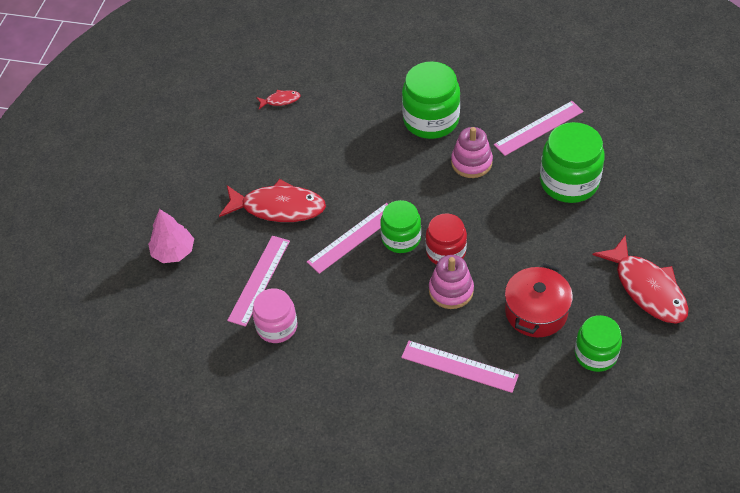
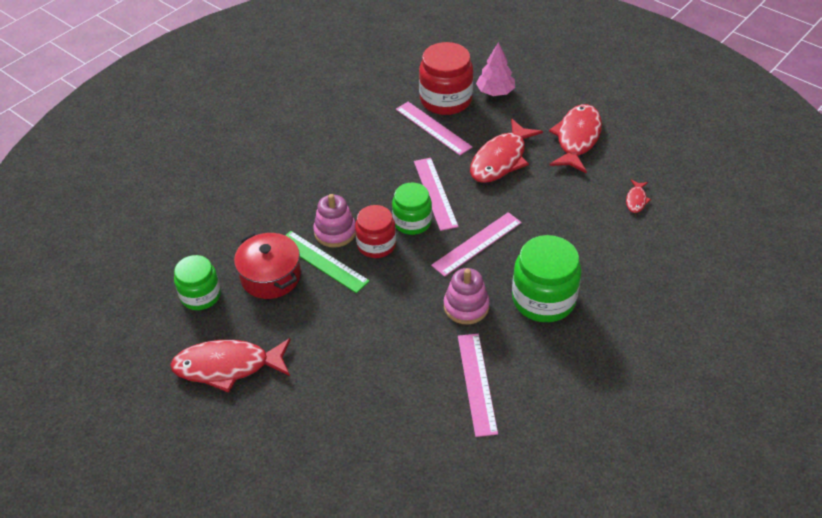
camera: 115 degrees right, 5 degrees down
pink jar [252,288,297,343] -> none
pink ruler [401,341,519,393] -> pink ruler moved to [431,212,522,277]
green jar [540,122,605,203] -> none
none -> green ruler [285,231,370,293]
none -> red jar [419,42,473,115]
none -> red fish [549,104,602,173]

